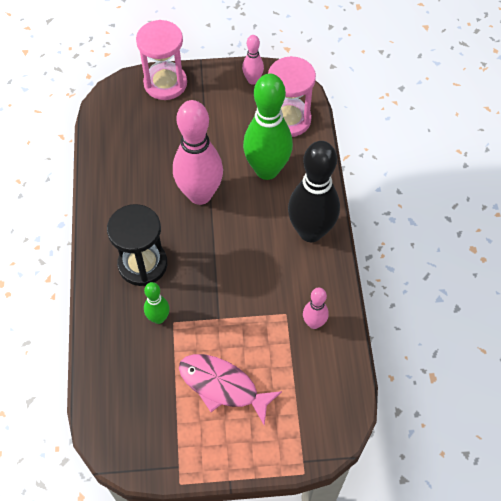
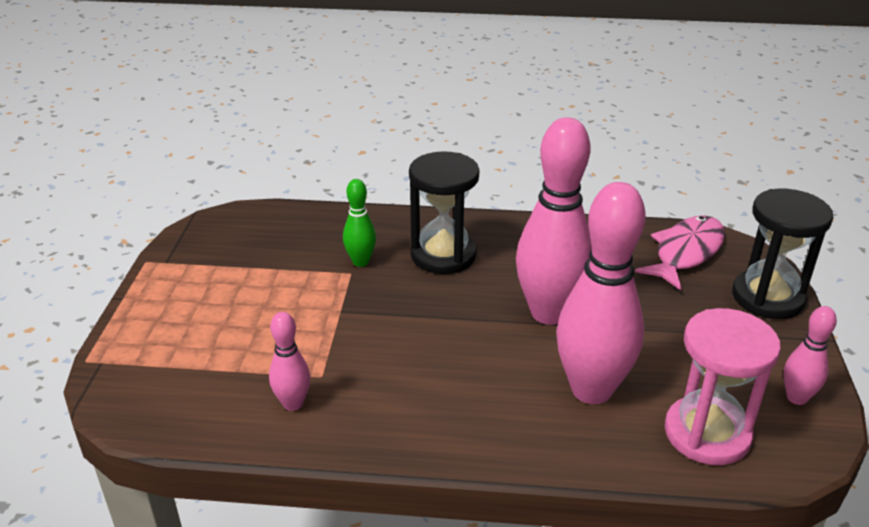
camera: 100 degrees right, 25 degrees down
pink hourglass [136,20,187,100] -> black hourglass [732,189,833,319]
pink fish [179,354,282,425] -> pink fish moved to [635,215,725,290]
green bowling pin [243,74,293,180] -> pink bowling pin [556,182,646,404]
black bowling pin [288,141,340,242] -> none

